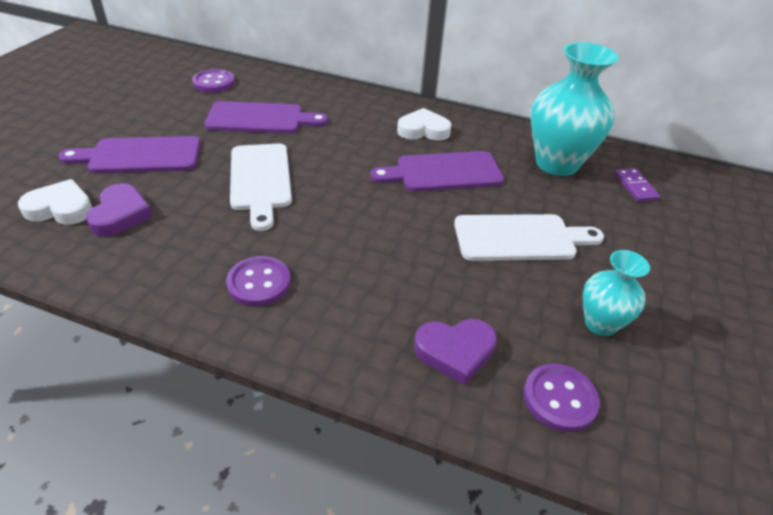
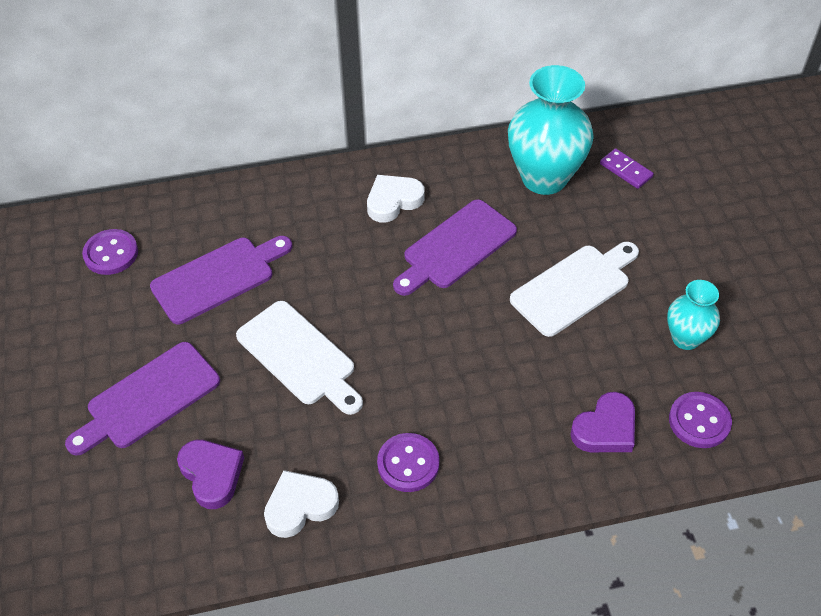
camera: 30 degrees left, 10 degrees up
white heart [18,179,92,225] -> white heart moved to [264,470,339,538]

